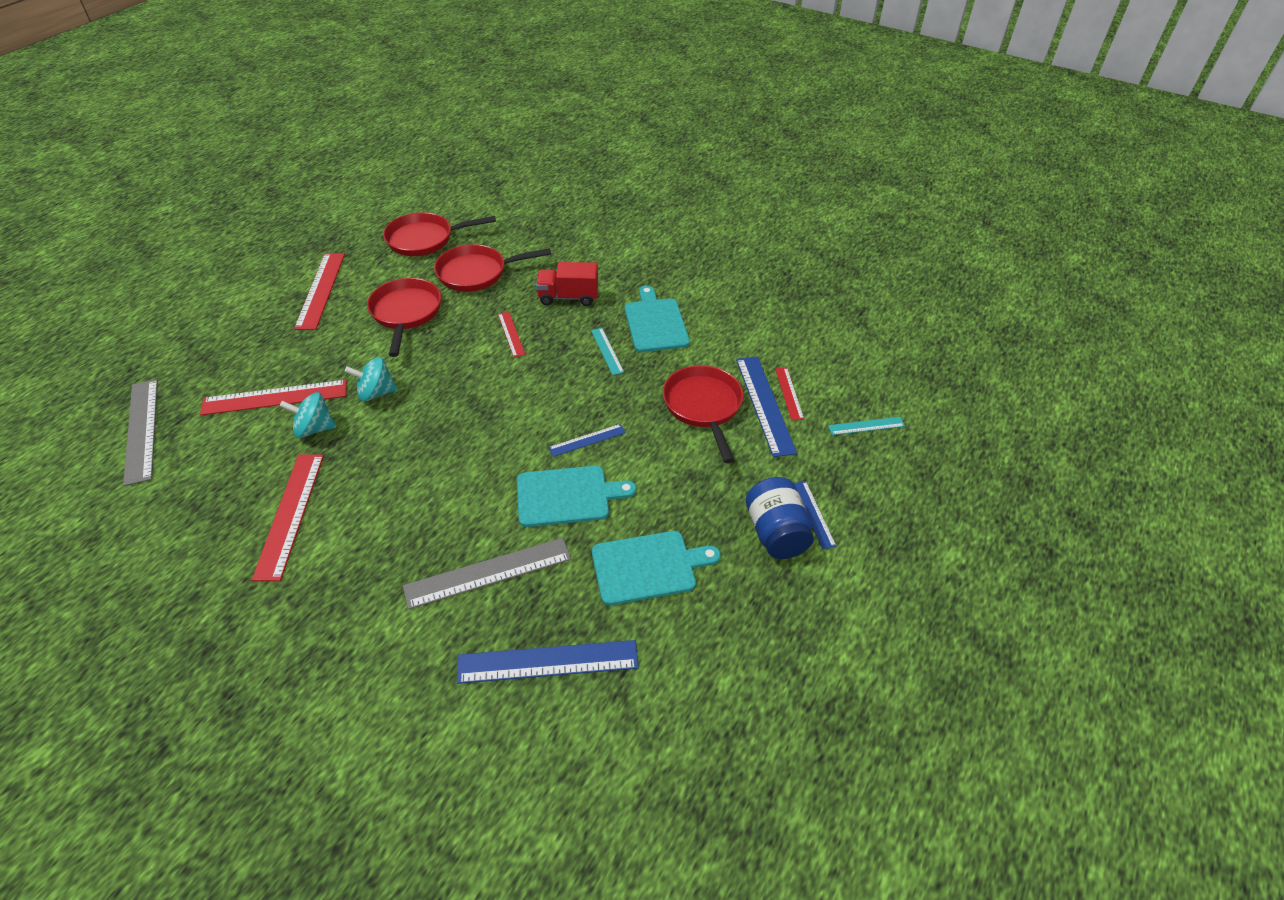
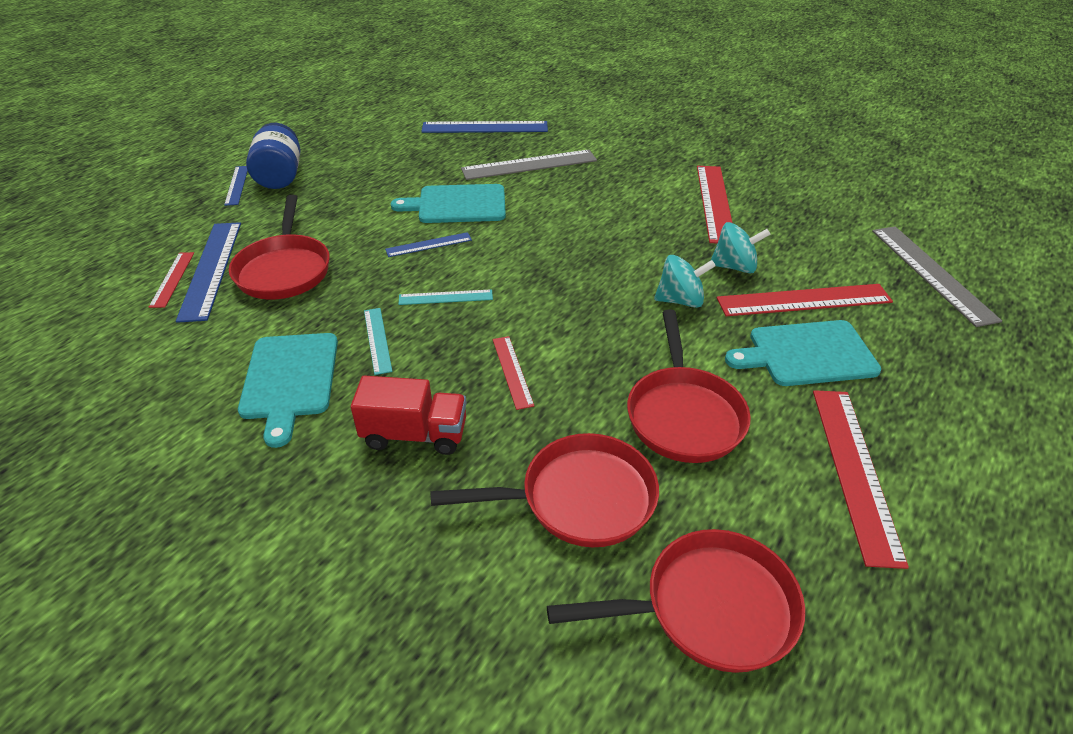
camera: 175 degrees left, 5 degrees down
turquoise cutting board [592,531,721,605] -> turquoise cutting board moved to [725,320,881,386]
turquoise ruler [828,417,905,435] -> turquoise ruler moved to [398,289,493,305]

